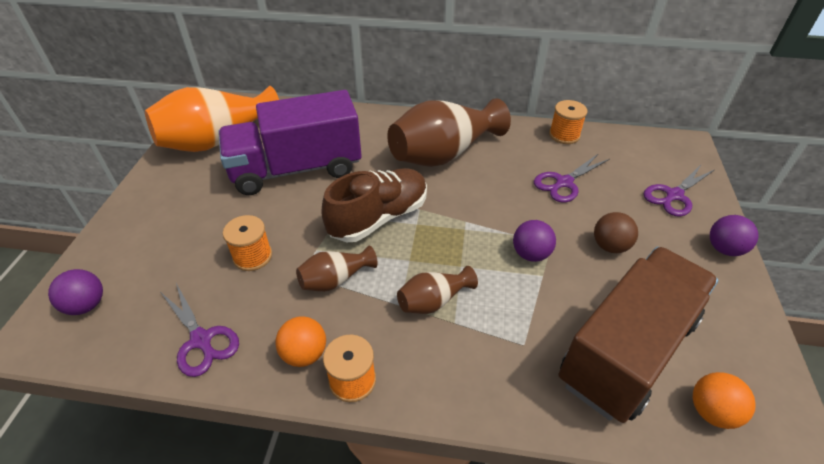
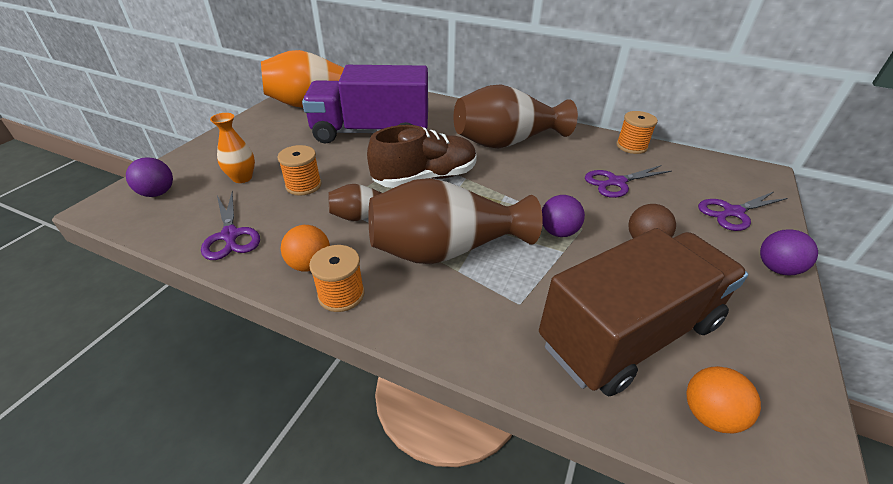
camera: 15 degrees right, 5 degrees down
brown vase [397,266,478,314] -> brown vase [369,178,543,264], size x2.03
none -> orange vase [210,113,255,183]

